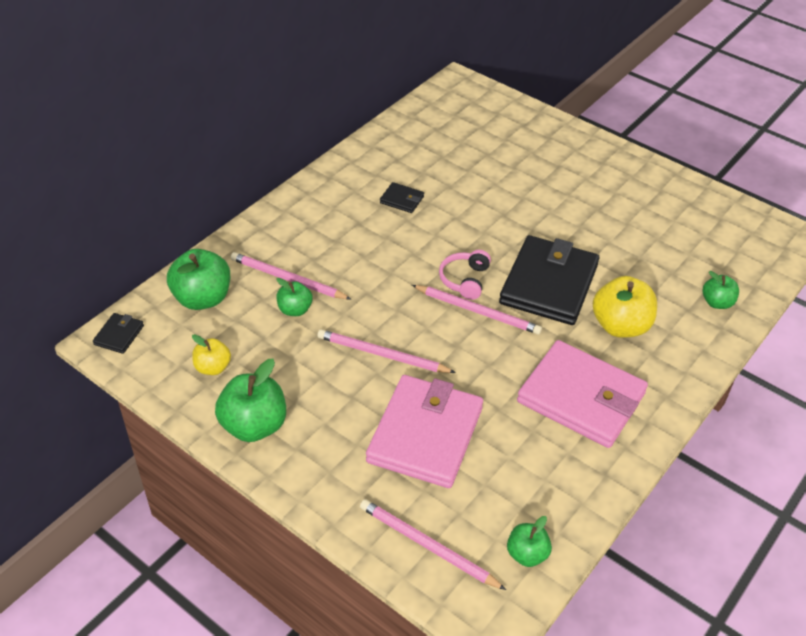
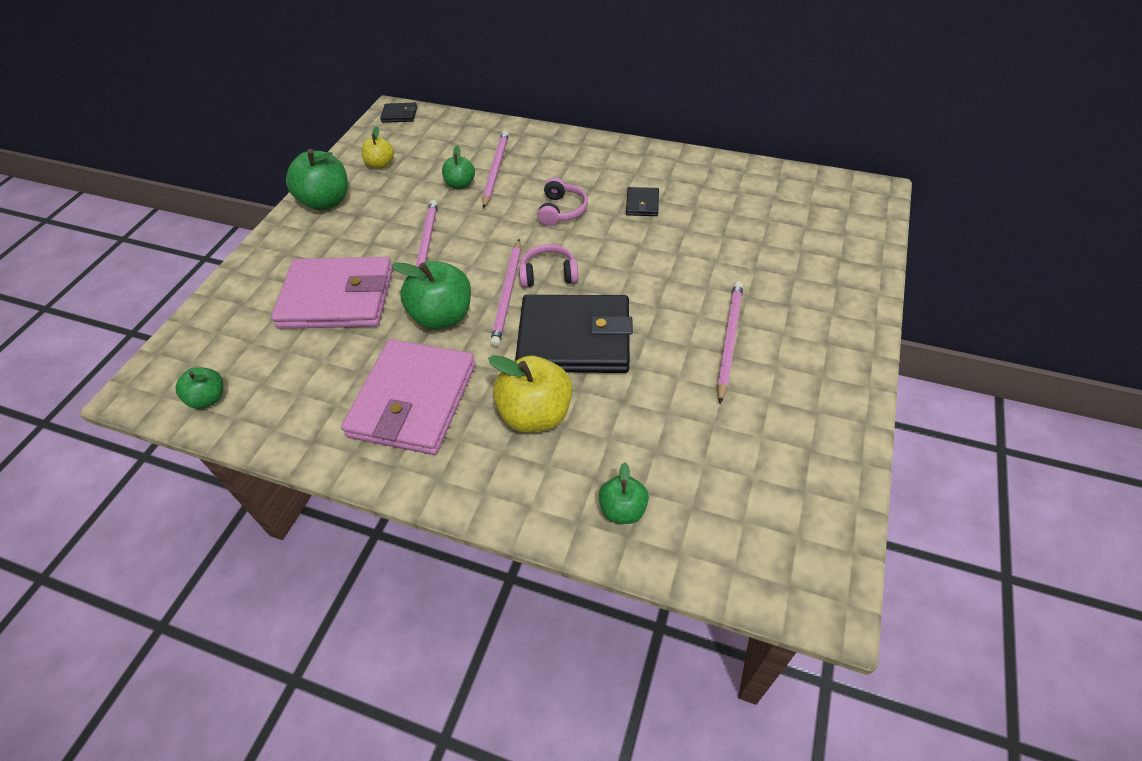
camera: 75 degrees right, 5 degrees up
green apple [167,249,230,310] -> green apple moved to [391,261,471,330]
pink pencil [360,499,506,590] -> pink pencil moved to [717,282,743,403]
none -> pink headphones [537,178,588,226]

